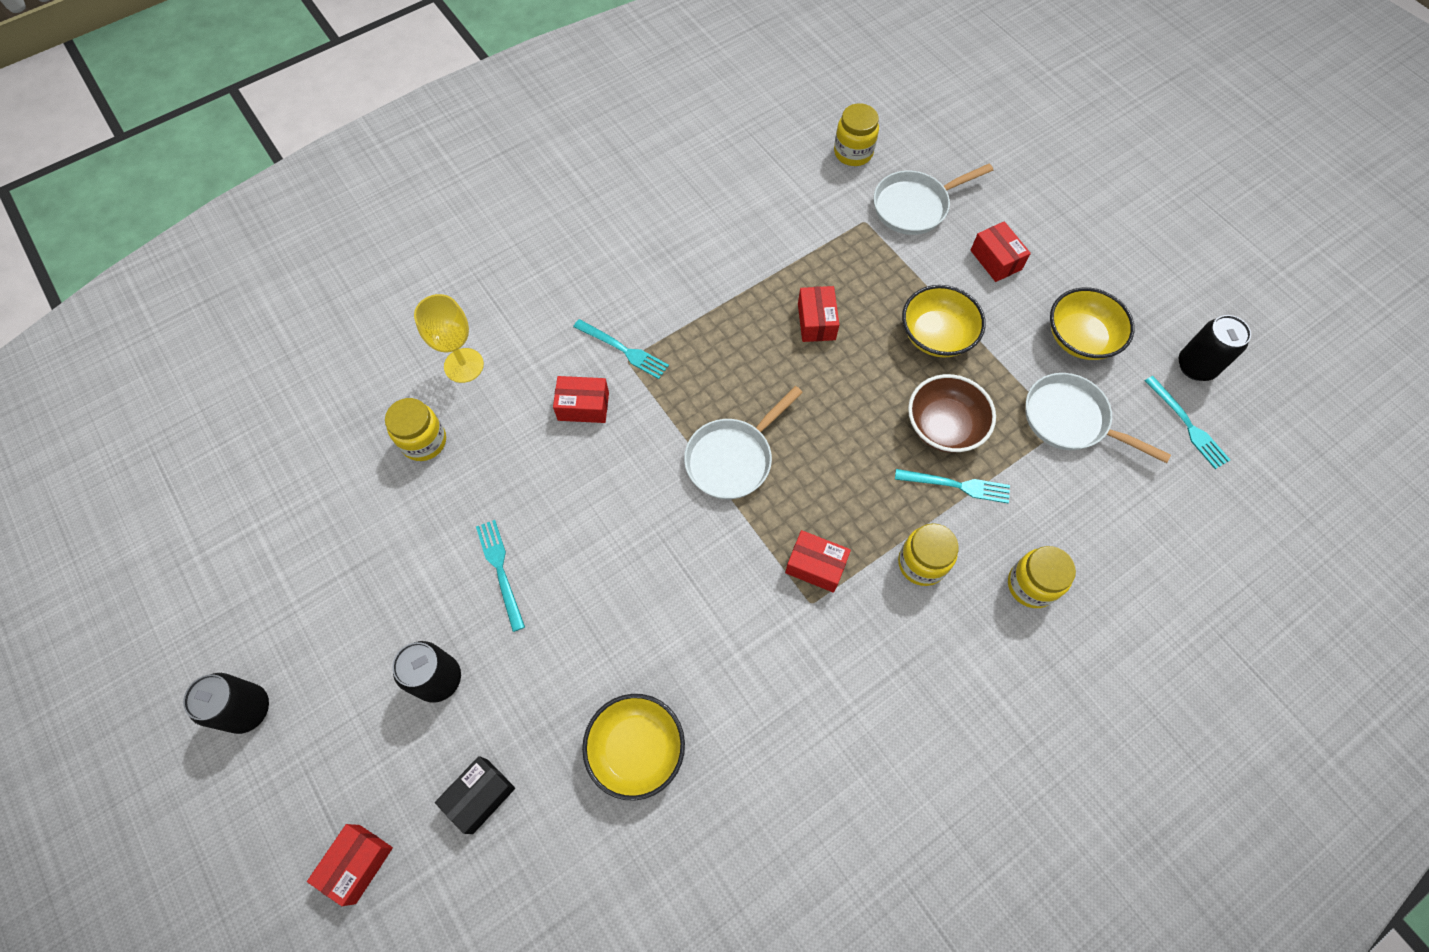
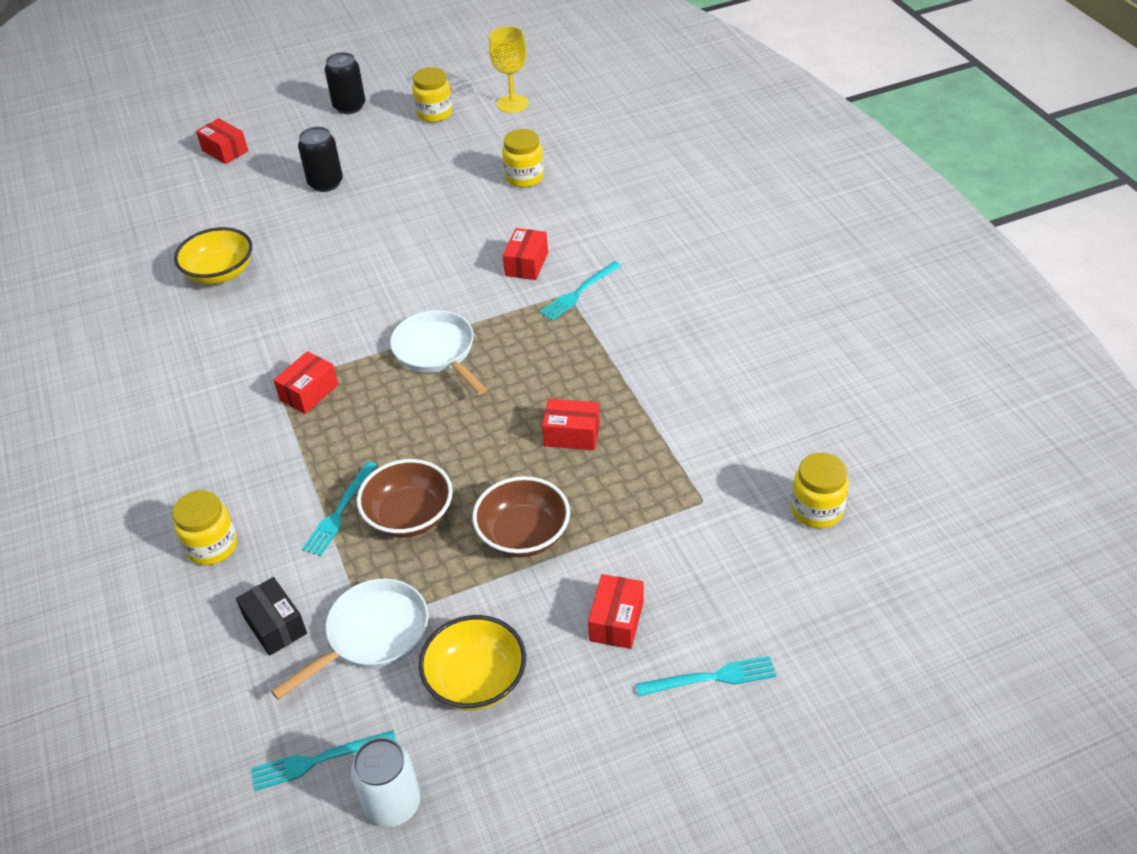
camera: 105 degrees right, 20 degrees down
yellow goblet [414,294,484,383] -> yellow goblet moved to [489,26,529,113]
black box [435,756,515,834] -> black box moved to [236,577,307,656]
turquoise fork [476,520,525,632] -> turquoise fork moved to [636,656,776,696]
white pan [873,164,993,235] -> none
yellow jar [898,523,959,586] -> yellow jar moved to [412,67,453,122]
yellow bowl [902,285,986,358] -> brown bowl [472,476,570,557]
red box [970,221,1031,282] -> red box turned 60 degrees counterclockwise [588,574,644,649]
black can [1179,315,1251,381] -> white can [351,737,420,827]

